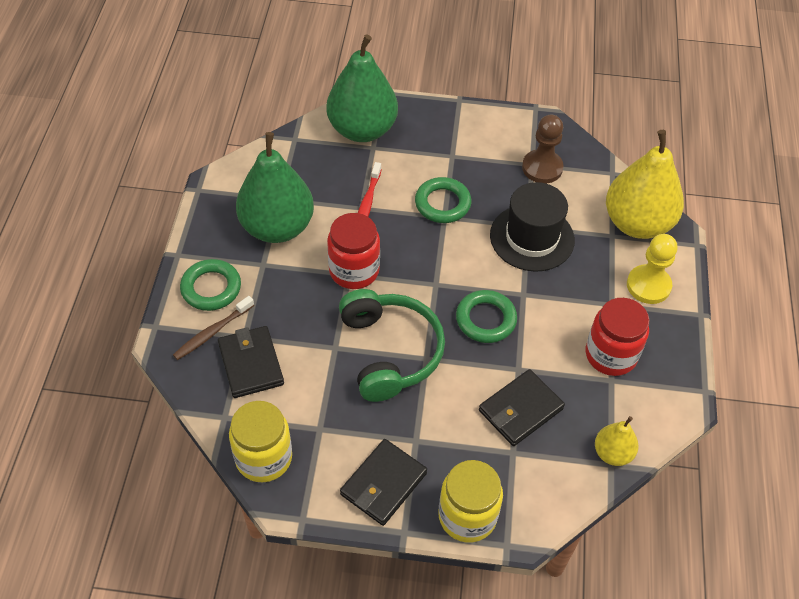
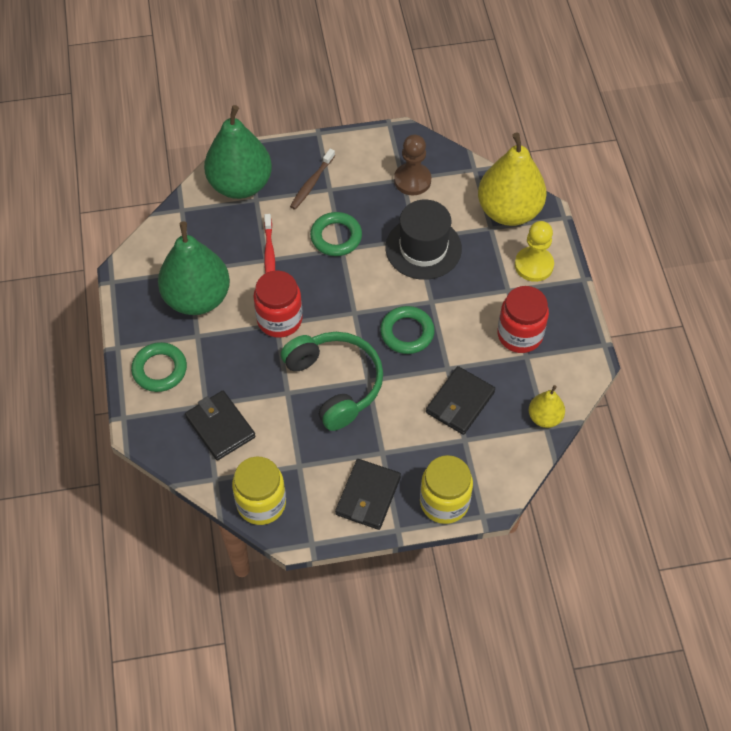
camera: 15 degrees left, 5 degrees up
brown toothbrush [173,296,254,360] -> brown toothbrush moved to [290,149,335,209]

